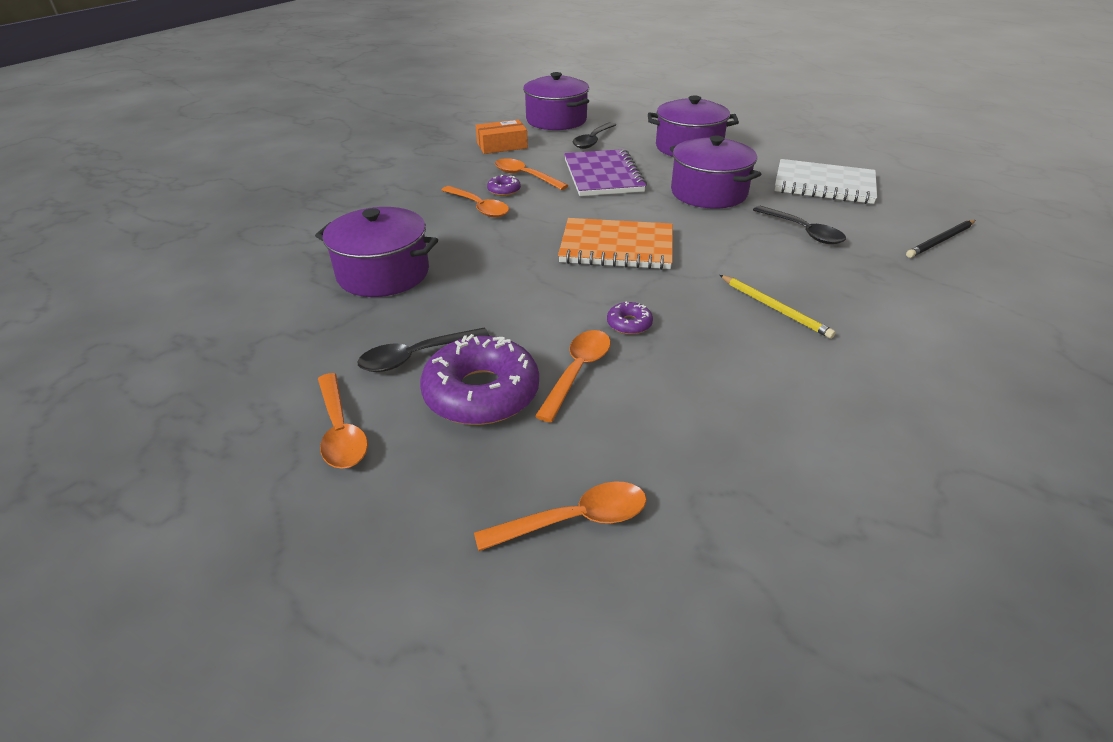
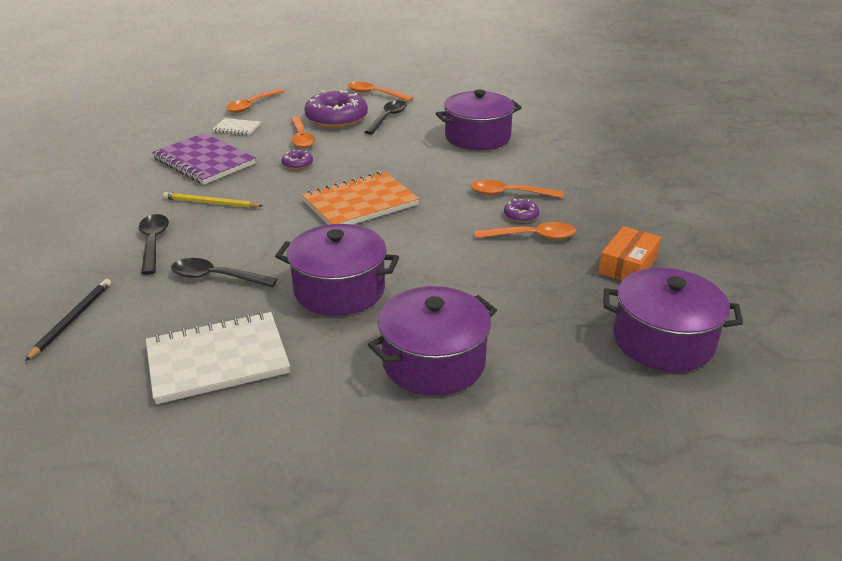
camera: 140 degrees right, 5 degrees down
purple notebook [564,149,647,196] -> purple notebook moved to [152,133,256,185]
black spoon [573,122,616,149] -> black spoon moved to [139,214,169,275]
none -> white notebook [212,118,261,136]

